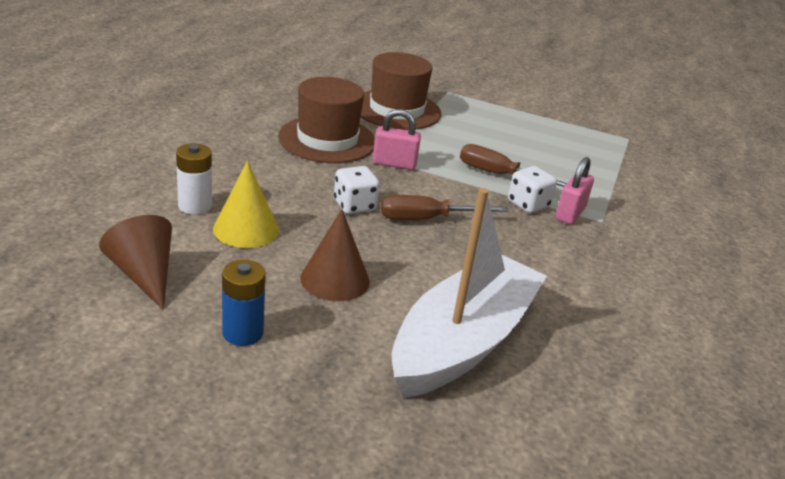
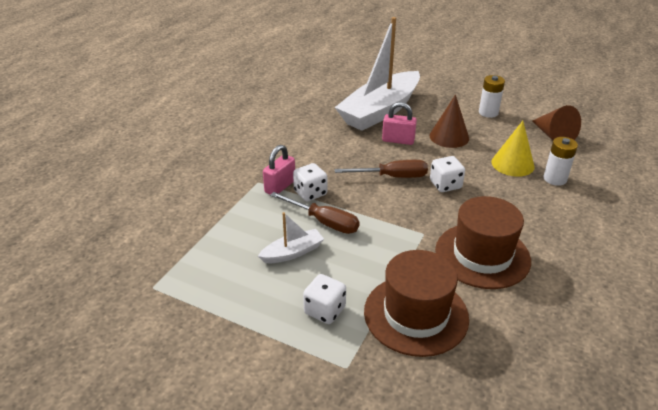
camera: 170 degrees left, 5 degrees up
blue battery [222,260,266,346] -> white battery [479,75,505,118]
pink padlock [373,109,421,170] -> pink padlock moved to [382,102,417,145]
none -> white boat [258,212,324,263]
none -> white dice [303,274,346,324]

